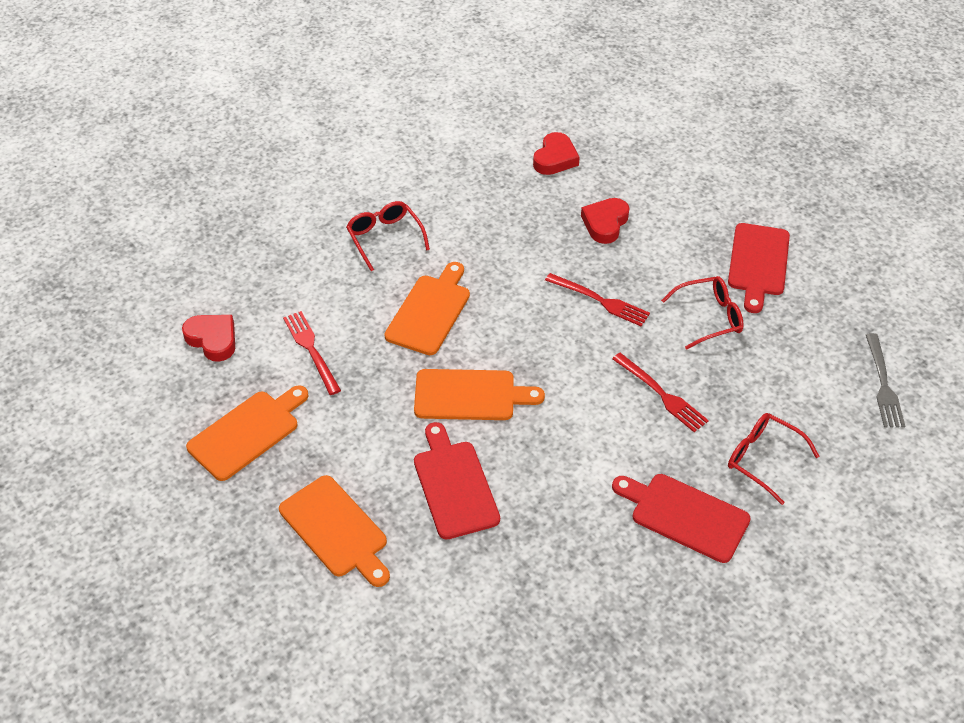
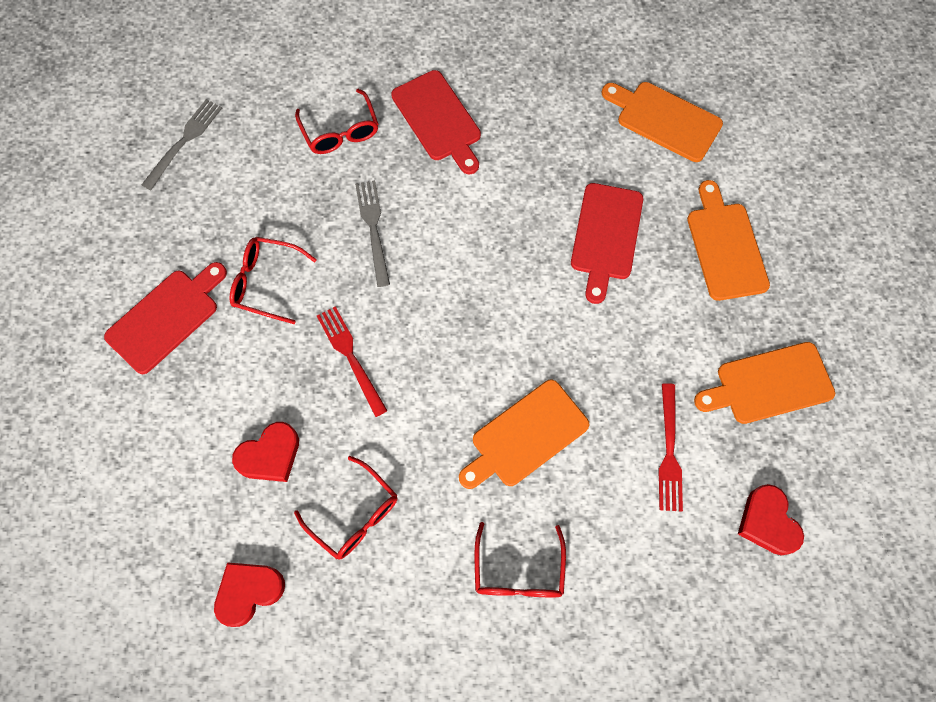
camera: 150 degrees left, 20 degrees up
orange cutting board [414,369,545,420] -> orange cutting board moved to [602,82,723,162]
red fork [612,353,709,432] -> grey fork [355,180,390,287]
none -> red glasses [294,456,398,559]

